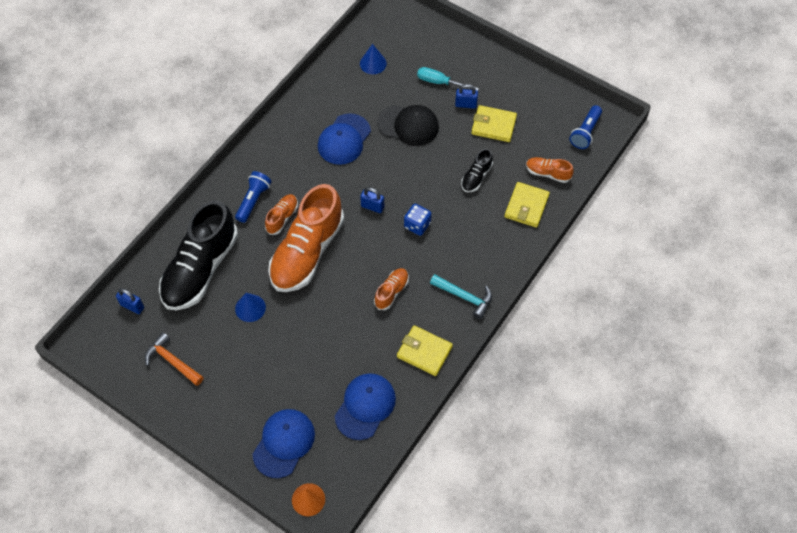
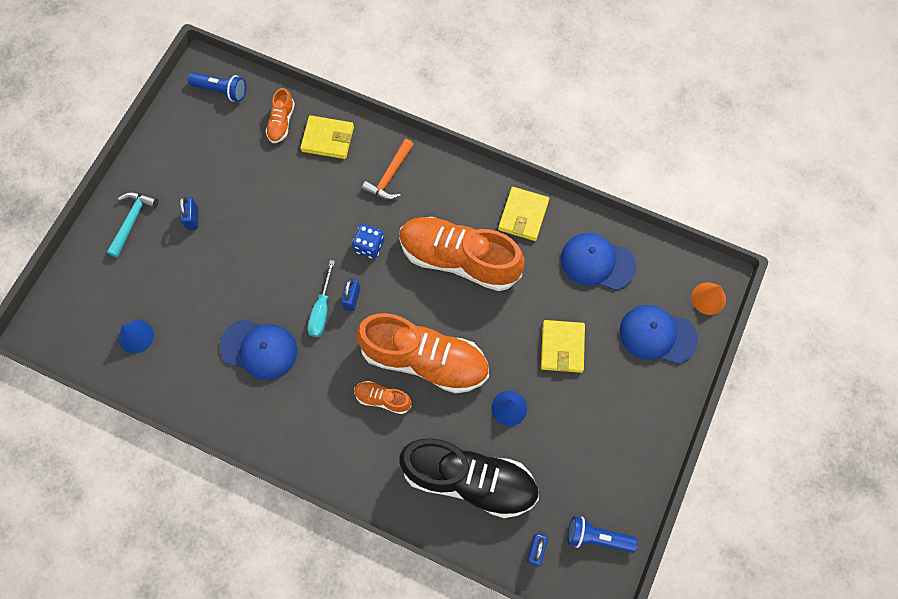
camera: 100 degrees left, 10 degrees up
orange hammer [145,332,204,386] -> orange hammer moved to [362,139,414,200]
blue flashlight [235,171,272,223] -> blue flashlight moved to [567,516,638,553]
orange shoe [374,268,409,310] -> orange shoe [399,217,525,291], size x2.26
black cap [377,105,439,146] -> none
turquoise screwdriver [417,67,479,91] -> turquoise screwdriver moved to [308,260,335,337]
turquoise hammer [430,274,492,319] -> turquoise hammer moved to [107,192,159,257]
black shoe [461,149,493,193] -> none
yellow wallet [471,105,517,142] -> yellow wallet moved to [541,320,585,373]

